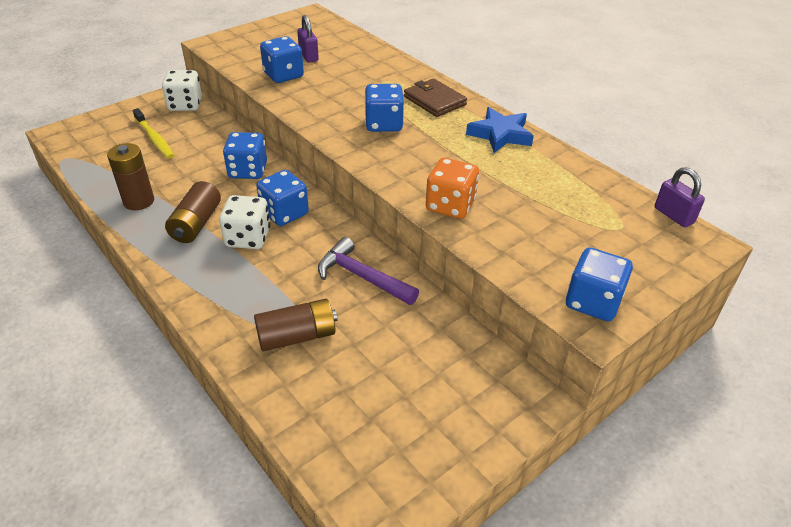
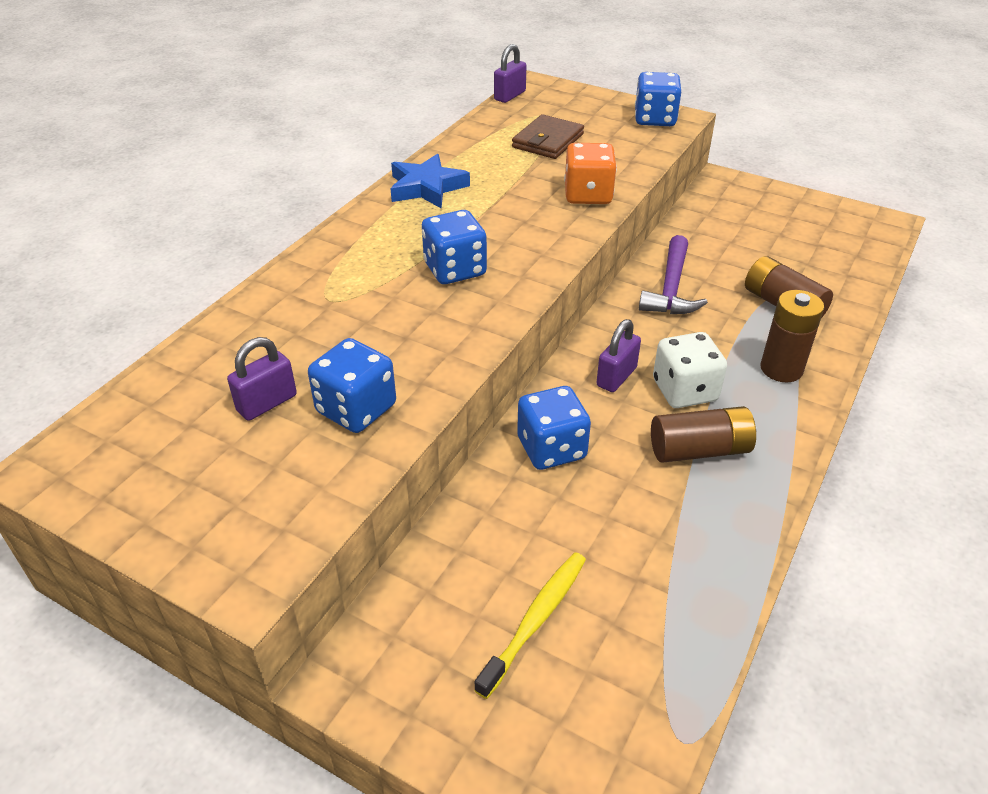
camera: 110 degrees left, 0 degrees up
brown battery [107,143,154,210] -> brown battery moved to [760,290,824,383]
white dice [162,70,202,111] -> none
blue dice [256,170,309,226] -> purple padlock [596,319,641,392]
brown wallet [404,78,467,117] -> brown wallet moved to [512,114,584,159]

